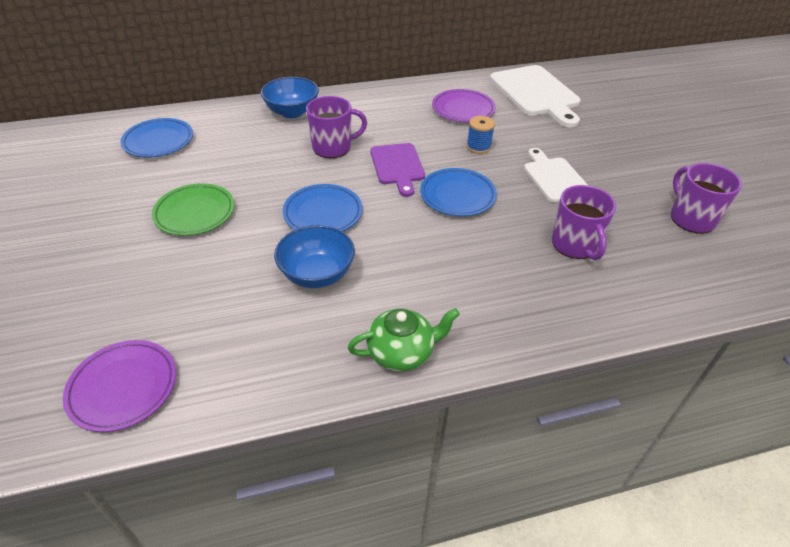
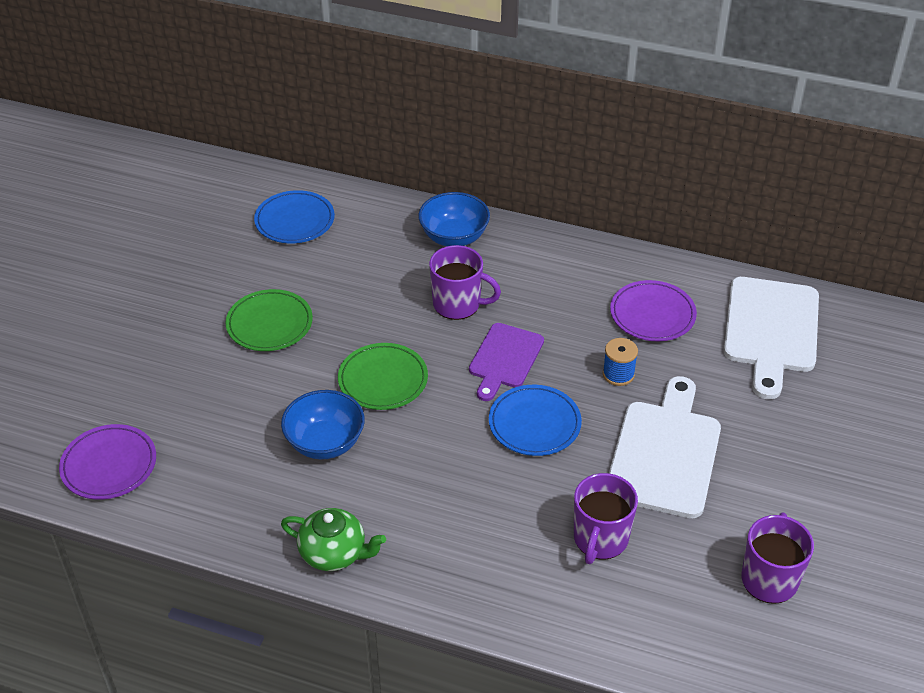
camera: 35 degrees right, 0 degrees up
blue plate [282,184,362,232] -> green plate [338,343,428,410]
white cutting board [524,148,589,202] -> white cutting board [609,376,721,518], size x1.60

